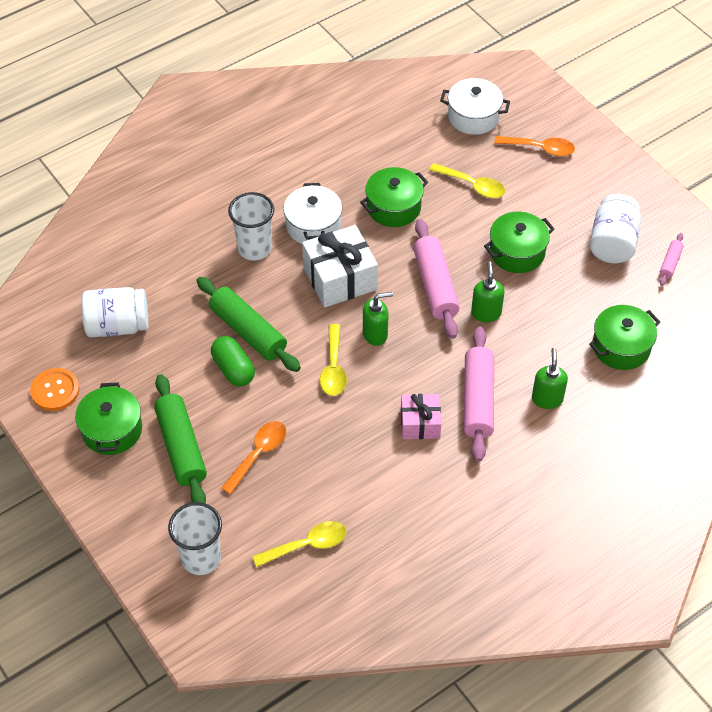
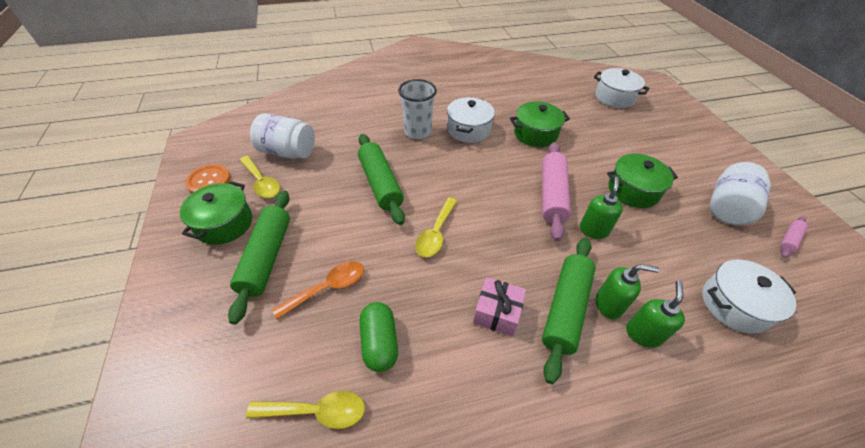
camera: 20 degrees right, 5 degrees down
white cup [168,502,222,575] -> none
green capsule [211,336,255,386] -> green capsule moved to [359,302,398,372]
white gift [302,225,378,308] -> none
green soap dispenser [363,292,393,346] -> green soap dispenser moved to [596,264,659,319]
yellow spoon [429,163,505,198] -> yellow spoon moved to [240,156,280,198]
pink rolling pin [464,326,494,462] -> green rolling pin [542,238,596,384]
orange spoon [494,136,575,156] -> none
green pot [589,305,660,370] -> white pot [702,259,796,333]

